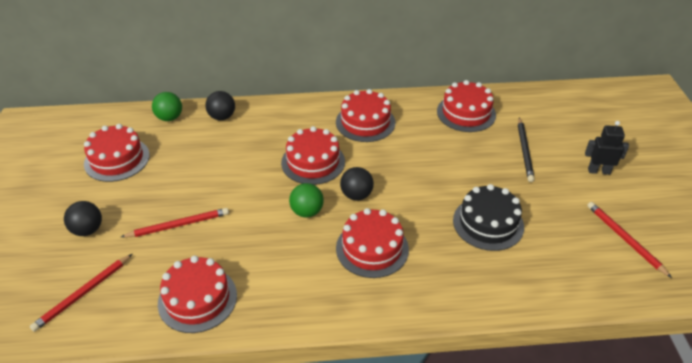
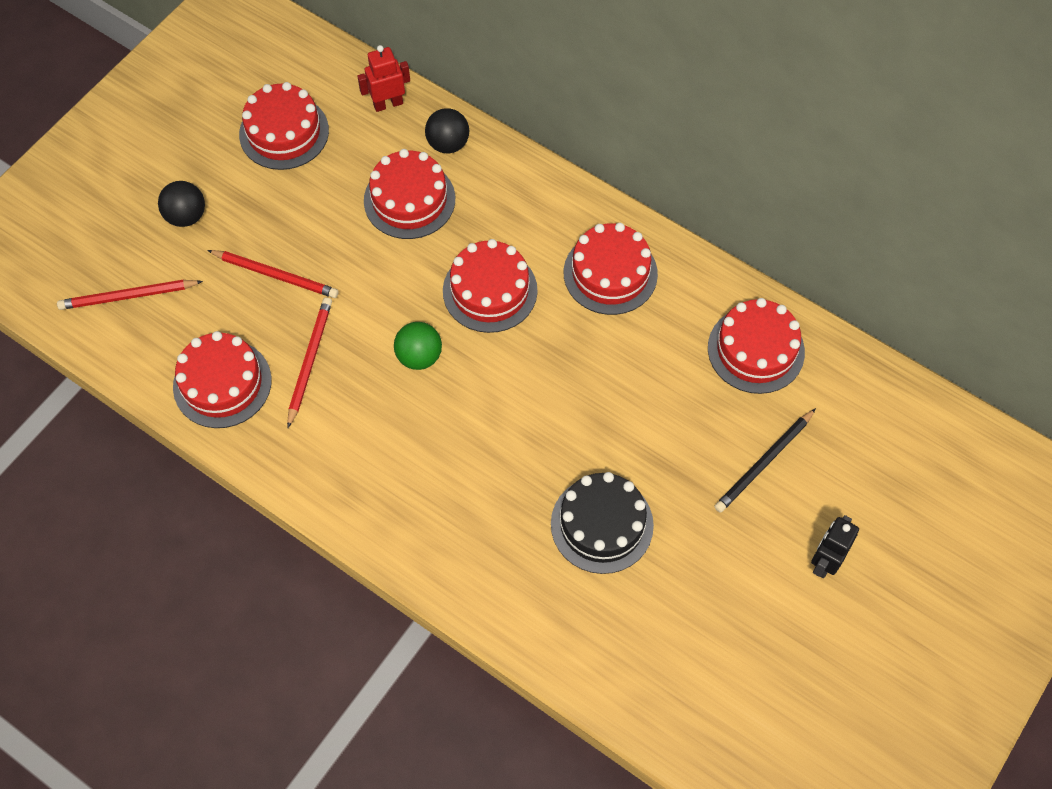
camera: 40 degrees right, 20 degrees up
green ball [152,92,182,121] -> red robot [357,45,410,112]
red cake [336,208,409,278] -> red cake moved to [364,149,455,239]
black ball [340,167,374,200] -> none
black robot [585,121,629,175] -> black robot turned 105 degrees counterclockwise [811,515,859,578]
red pencil [587,202,672,278] -> red pencil moved to [287,297,332,428]

